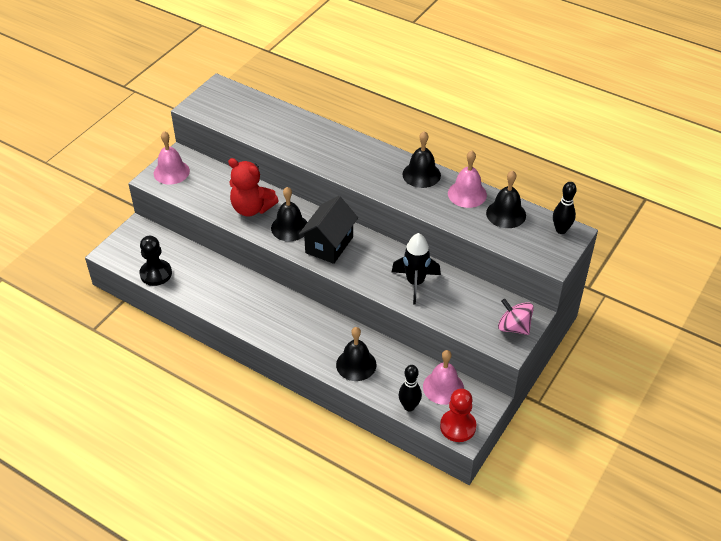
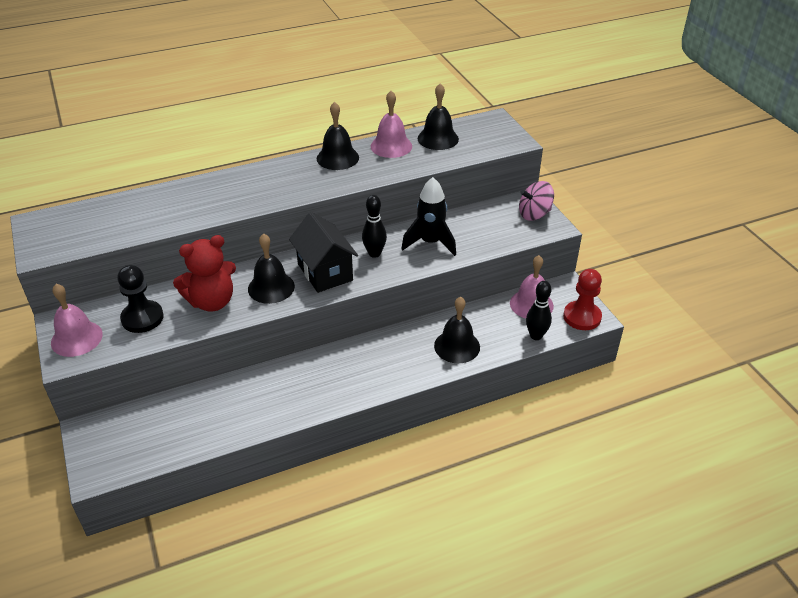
camera: 55 degrees left, 5 degrees down
black pawn [140,236,172,286] -> black pawn moved to [117,265,164,333]
black bowling pin [553,182,576,234] -> black bowling pin moved to [362,195,387,258]

